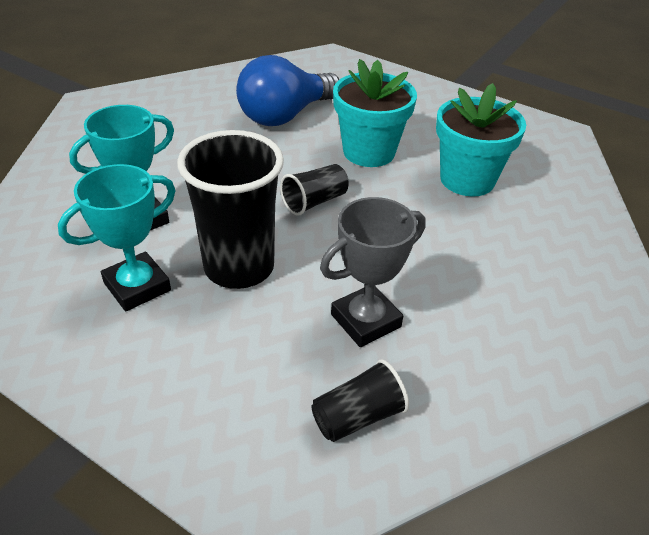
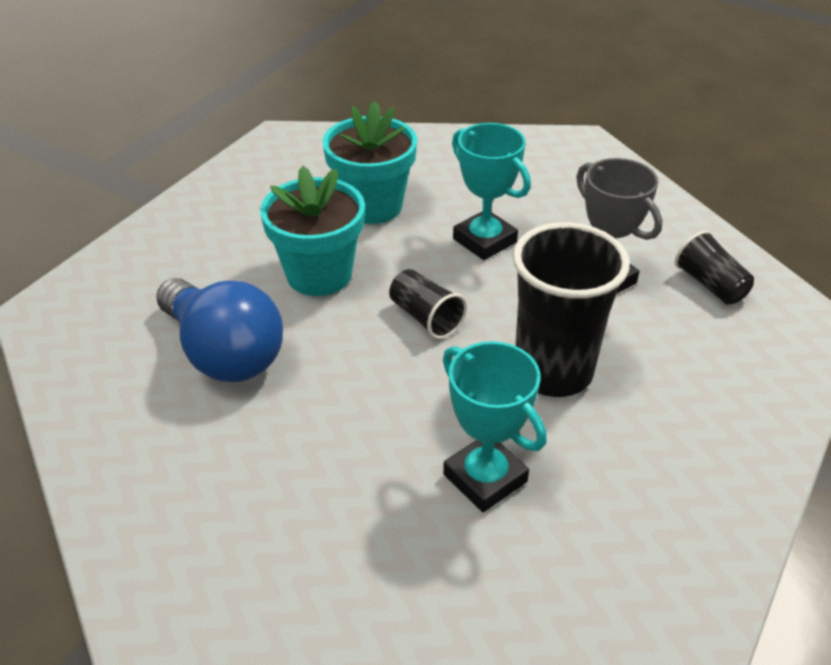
camera: 90 degrees left, 0 degrees up
turquoise trophy [58,164,176,311] -> turquoise trophy moved to [452,123,531,260]

